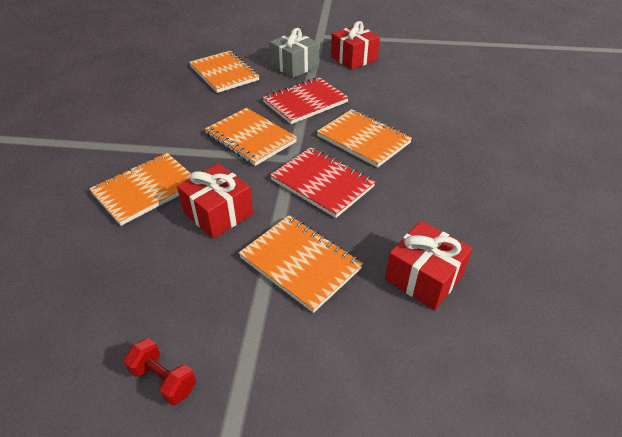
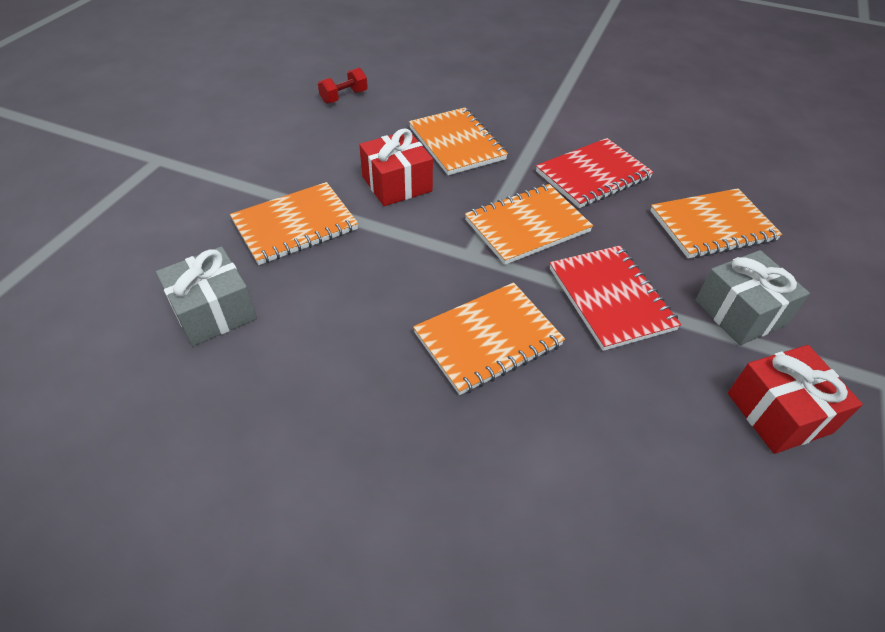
camera: 105 degrees right, 5 degrees up
red dumbbell [124,338,196,405] -> red dumbbell moved to [318,68,368,104]
red notebook [270,147,376,218] -> red notebook moved to [536,138,654,208]
red gift [385,221,472,310] -> grey gift [156,246,257,346]

